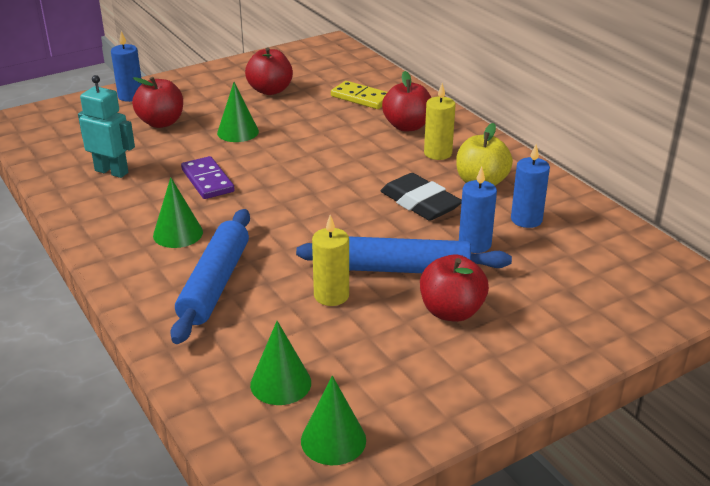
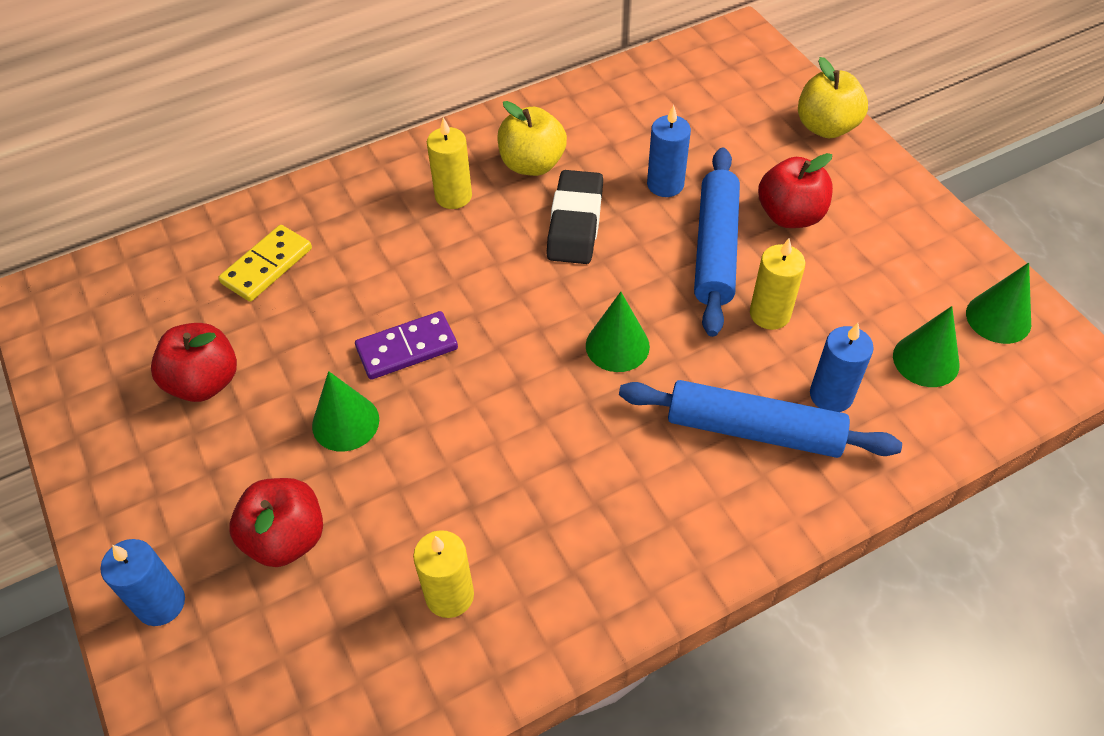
camera: 85 degrees left, 20 degrees up
turquoise robot [78,75,135,178] -> yellow candle [413,530,474,618]
green cone [153,177,203,248] -> green cone moved to [586,292,650,372]
purple domino [181,156,235,199] -> purple domino moved to [355,311,458,380]
black eraser [380,173,462,221] -> black eraser turned 45 degrees counterclockwise [546,170,603,264]
red apple [382,71,431,131] -> none
blue candle [511,145,550,228] -> blue candle moved to [810,323,874,412]
none -> yellow apple [798,57,868,138]

